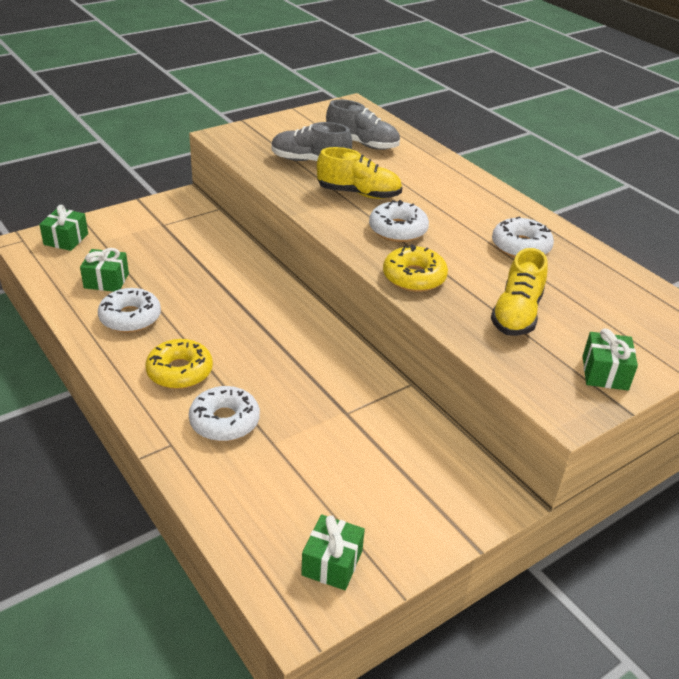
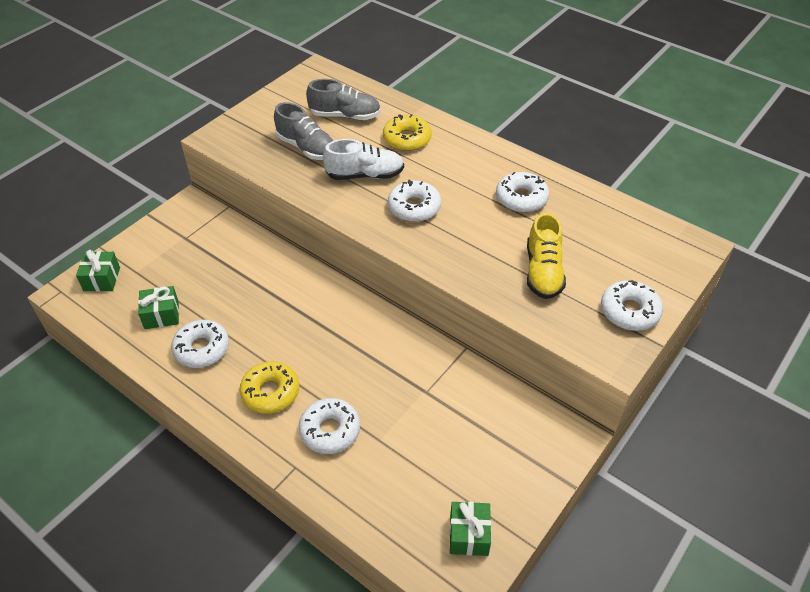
camera: 15 degrees left, 10 degrees up
grey shoe [271,122,352,161] -> grey shoe turned 135 degrees counterclockwise [274,102,334,160]
yellow shoe [317,147,402,199] -> white shoe [323,139,404,180]
yellow donut [383,244,448,292] -> yellow donut moved to [383,114,432,151]
green gift [583,329,638,390] -> white donut [601,280,663,331]

